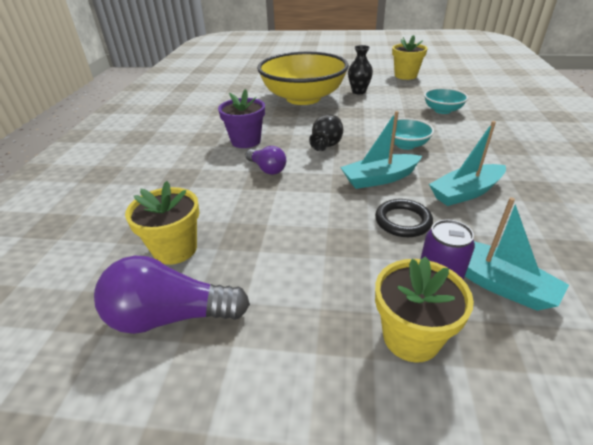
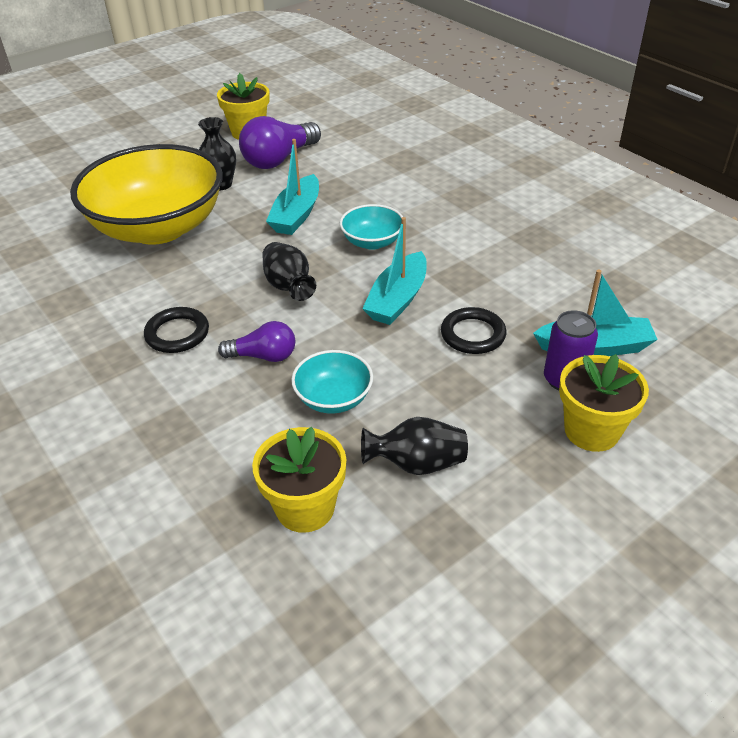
camera: 45 degrees left, 5 degrees up
purple light bulb [94,256,250,334] -> purple light bulb moved to [239,116,321,169]
purple flower pot [218,89,265,148] -> black ring [144,307,209,353]
turquoise bowl [424,88,468,114] -> turquoise bowl moved to [291,350,373,414]
turquoise boat [429,121,506,206] -> turquoise boat moved to [266,139,319,235]
none -> black vase [361,417,468,475]

